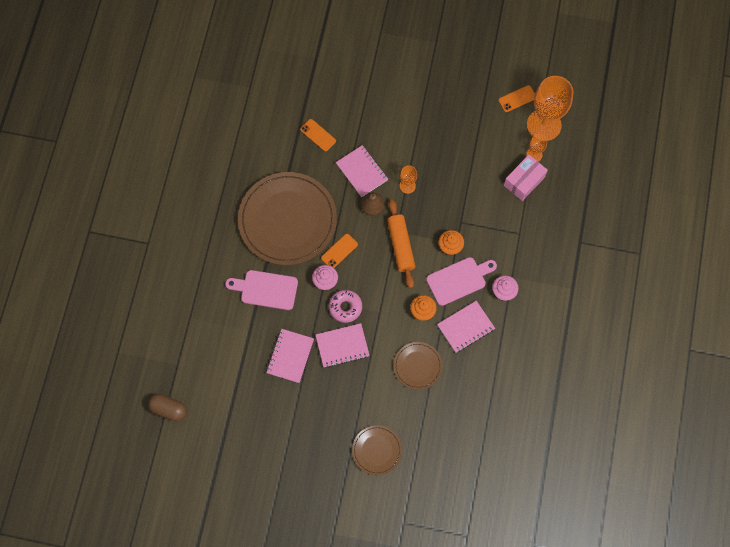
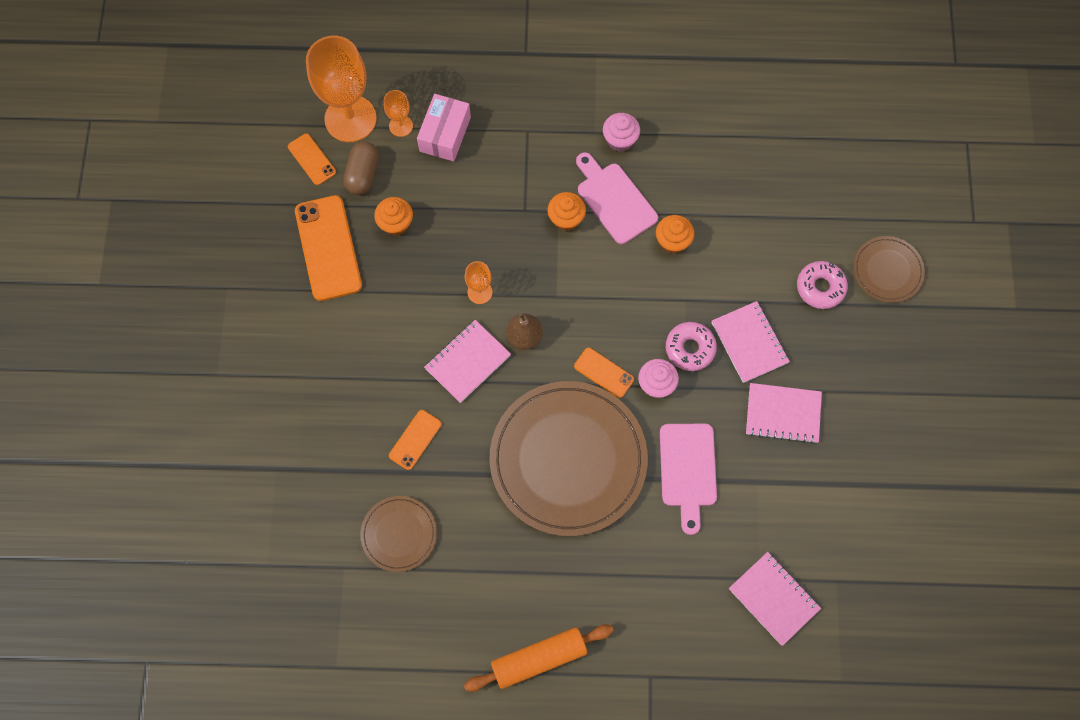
camera: 100 degrees left, 0 degrees up
brown capsule [148,394,187,421] -> brown capsule moved to [343,141,379,195]
orange rolling pin [387,199,416,289] -> orange rolling pin moved to [464,625,614,692]
brown plate [394,342,442,390] -> brown plate moved to [360,496,437,572]
pink notebook [437,301,495,353] -> pink notebook moved to [729,552,821,646]
pink box [504,155,548,201] -> pink box turned 75 degrees clockwise [417,94,471,162]
none -> orange phone [295,195,362,301]
none -> orange cupcake [374,197,413,236]
none -> pink donut [797,261,848,309]

